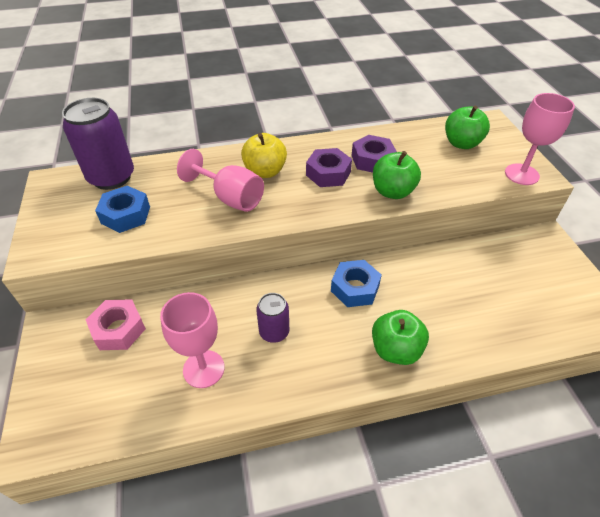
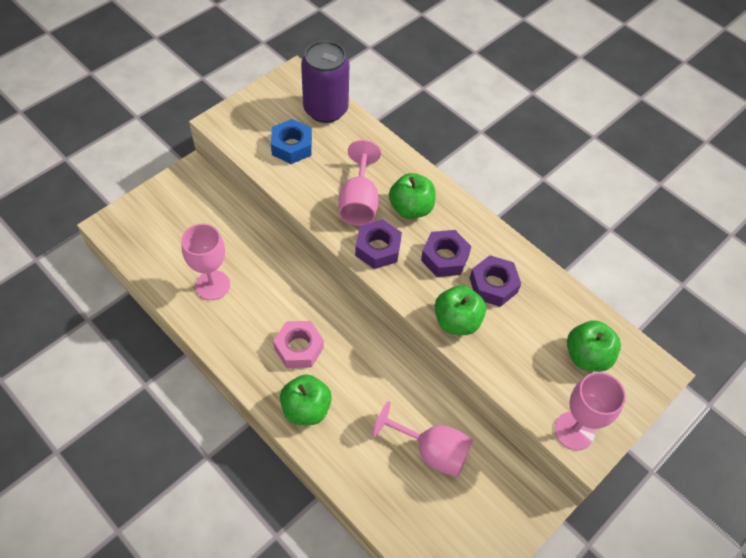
camera: 55 degrees right, 10 degrees up
pink nut [86,299,146,350] -> pink nut moved to [273,321,324,368]
yellow apple [241,133,287,178] -> green apple [389,173,435,219]
purple can [256,293,289,343] -> none
blue nut [331,260,382,307] -> none
none -> purple nut [355,219,402,269]
none -> pink goblet [372,401,473,477]

